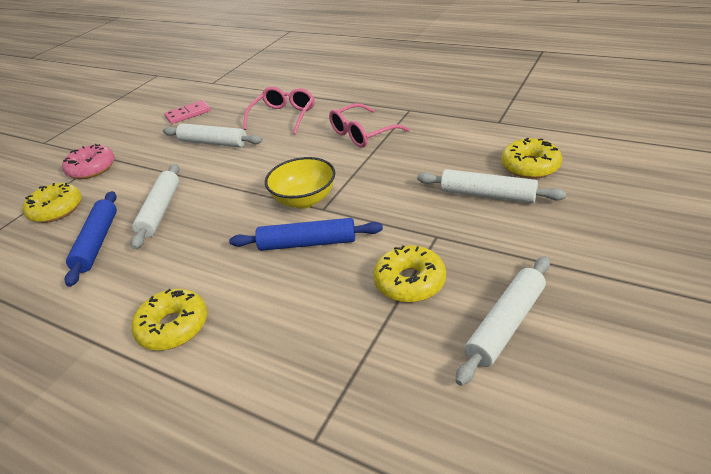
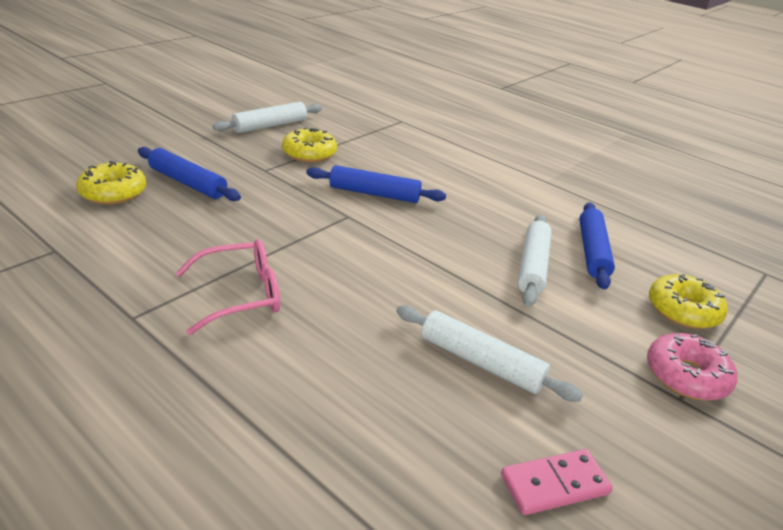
camera: 175 degrees left, 5 degrees down
yellow donut [131,289,207,351] -> none
pink glasses [243,87,315,134] -> none
yellow bowl [265,157,335,209] -> none
white rolling pin [417,169,566,203] -> blue rolling pin [138,147,241,201]

